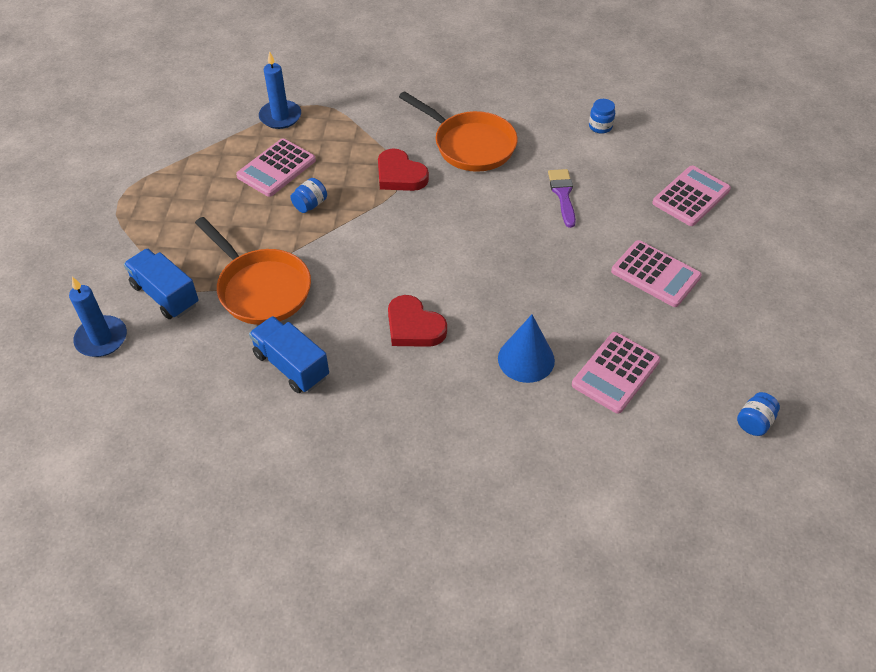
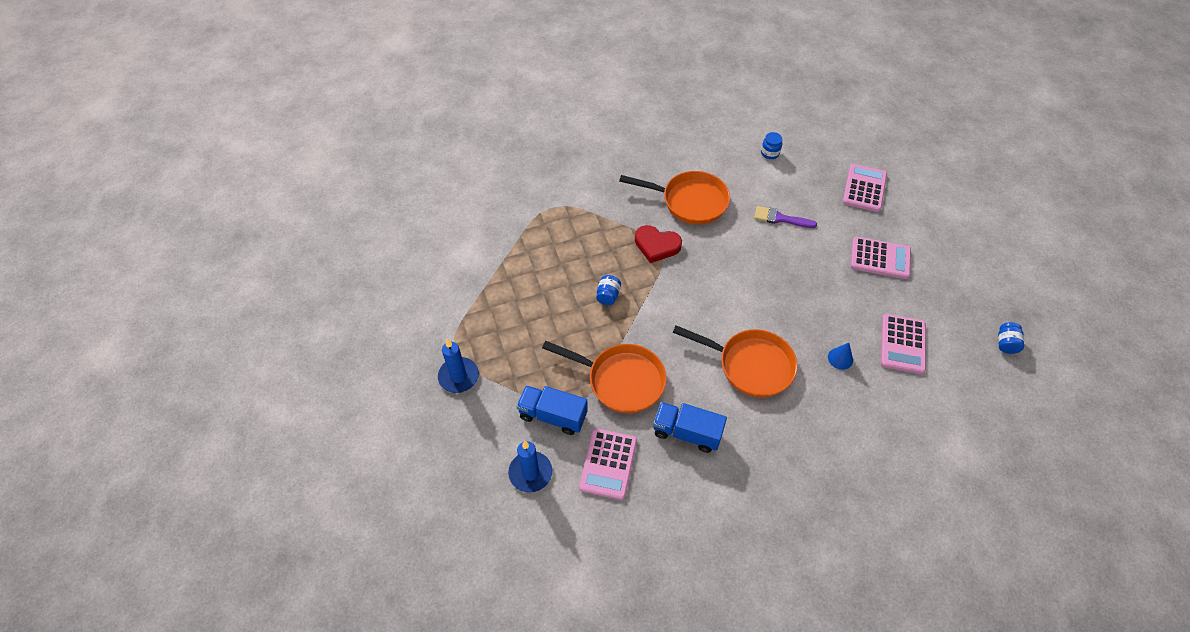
camera: 25 degrees left, 5 degrees up
pink calculator [236,138,316,197] -> pink calculator moved to [579,428,637,500]
blue candle [259,51,301,129] -> blue candle moved to [438,339,479,393]
red heart [388,295,447,347] -> orange pan [673,325,798,397]
blue cone [498,315,555,383] -> blue cone [828,343,853,370], size x0.58
purple brush [548,169,576,228] -> purple brush turned 45 degrees counterclockwise [754,206,817,228]

